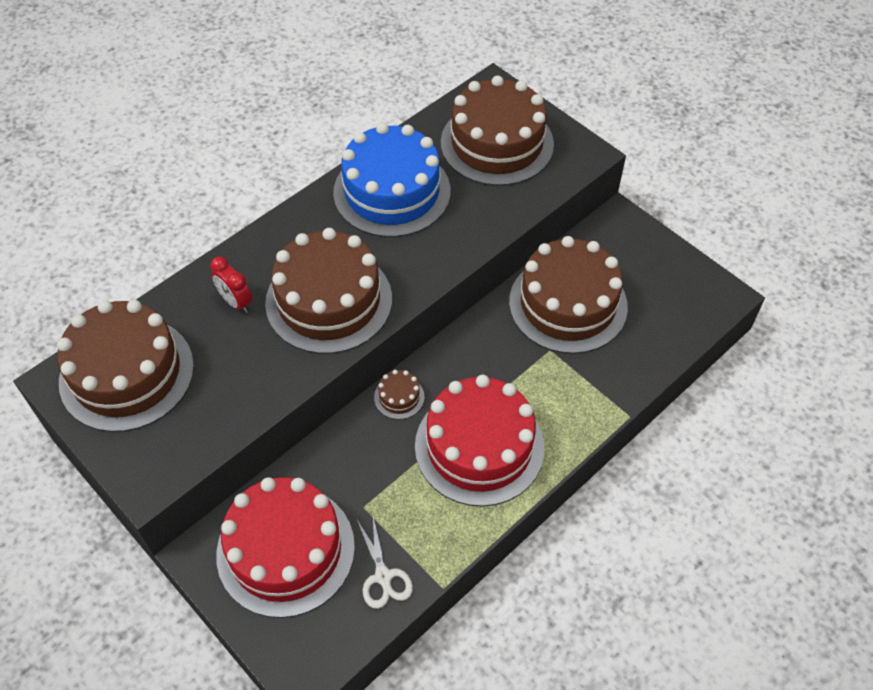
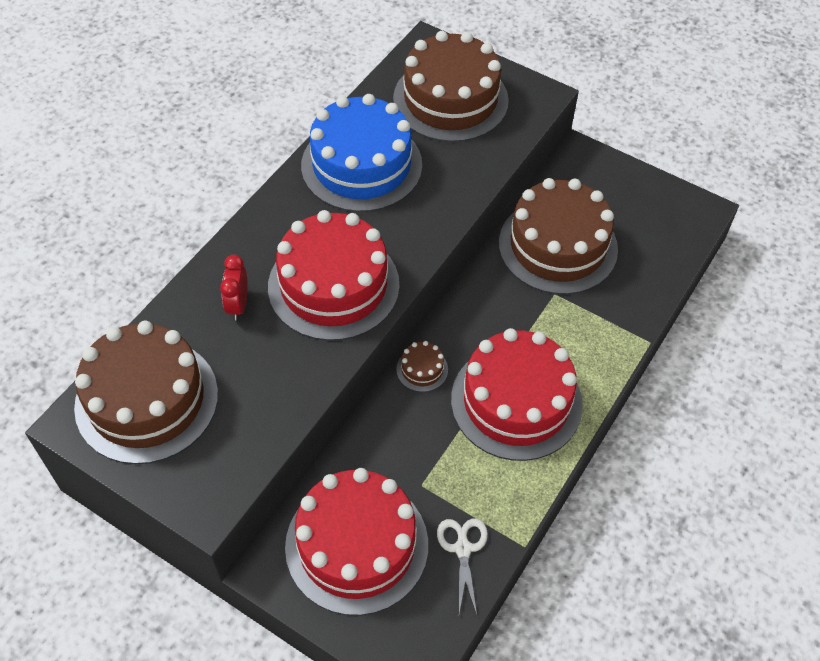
camera: 15 degrees left, 0 degrees up
red clock [210,257,252,313] -> red clock turned 60 degrees clockwise [220,255,248,320]
brown cake [265,228,392,354] -> red cake [268,210,400,341]
white scissors [357,517,413,609] -> white scissors turned 150 degrees counterclockwise [437,518,488,615]

